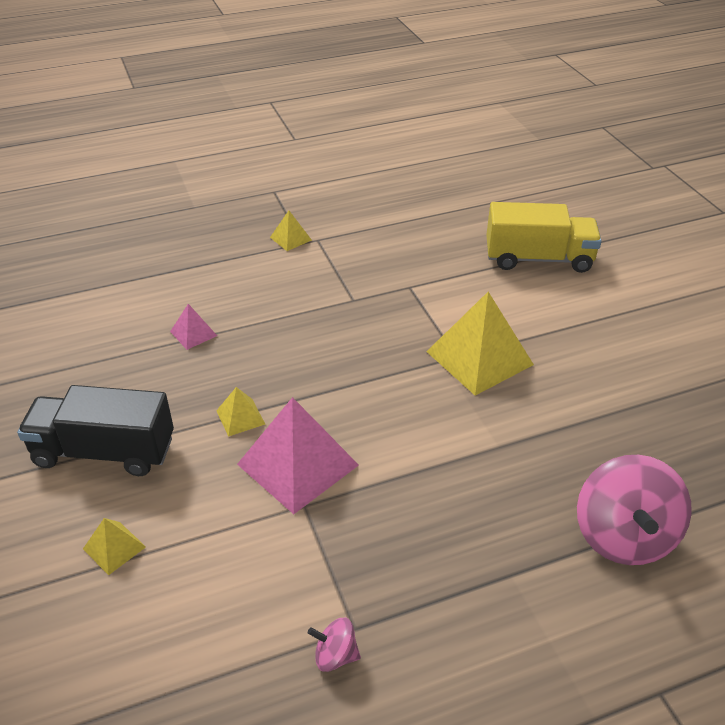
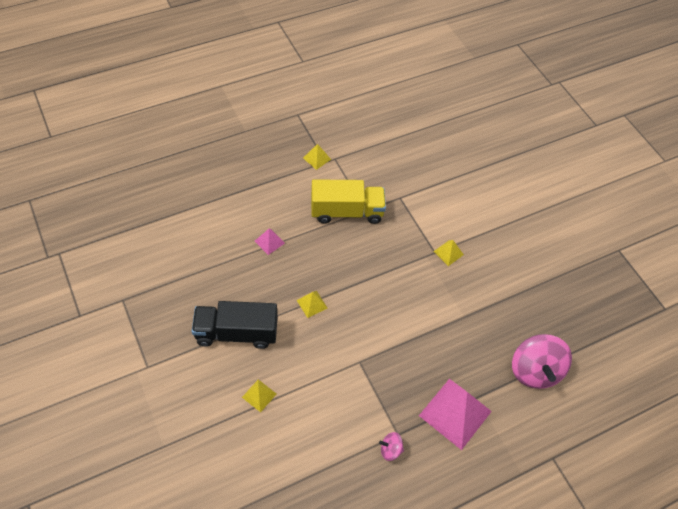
camera: 10 degrees left, 15 degrees up
pink pyramid [237,397,359,514] -> pink pyramid moved to [419,379,492,450]
yellow pyramid [426,292,534,396] -> yellow pyramid [433,240,464,266], size x0.47
yellow truck [486,202,602,273] -> yellow truck moved to [311,179,386,224]

